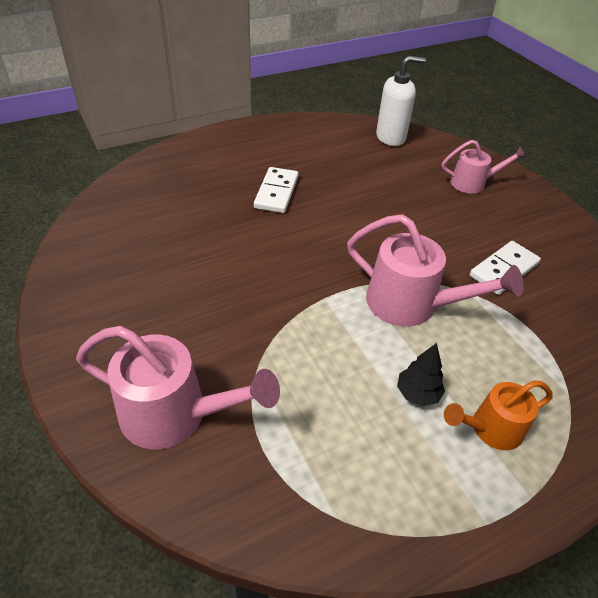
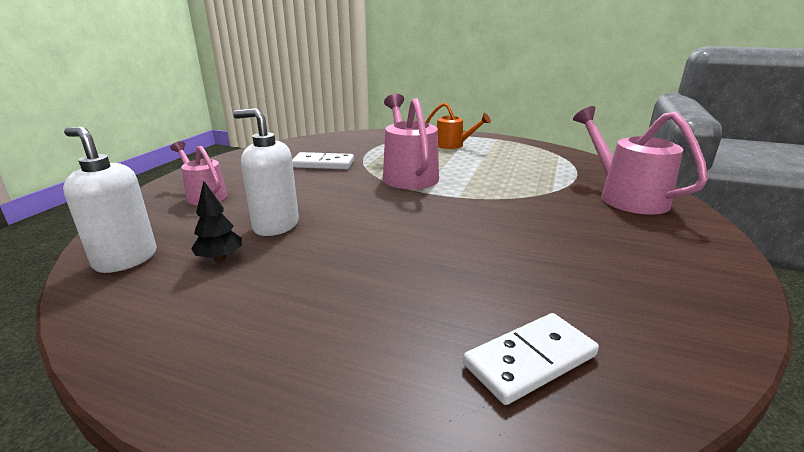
camera: 130 degrees left, 20 degrees down
white domino [254,167,299,213] -> white domino moved to [463,313,599,405]
black tree [397,343,445,406] -> black tree moved to [191,181,242,261]
none -> white soap dispenser [233,108,299,236]

